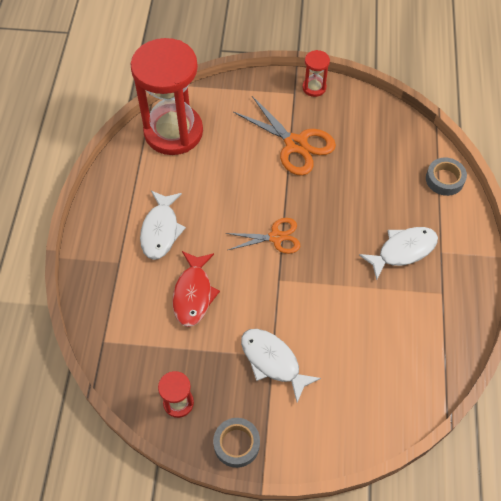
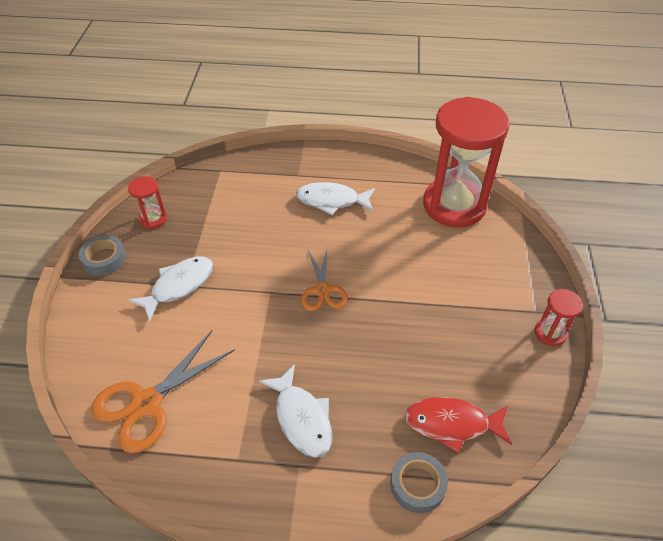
camera: 90 degrees right, 10 degrees down
red fish [172,251,220,327] -> red fish moved to [405,397,512,453]
orange scissors [233,96,336,176] -> orange scissors moved to [91,331,235,453]

